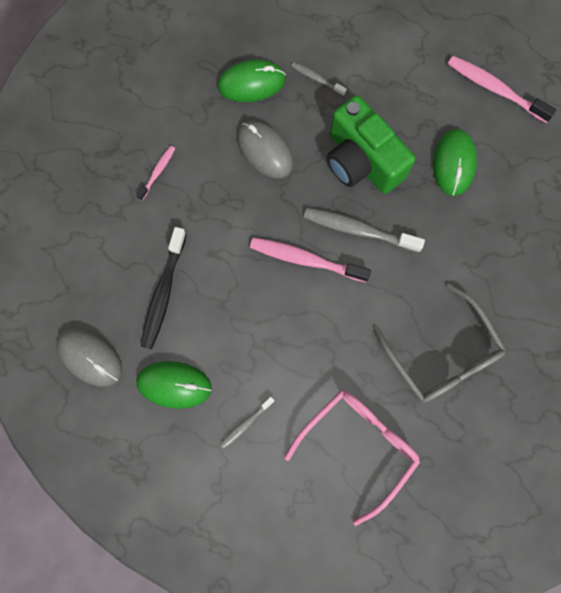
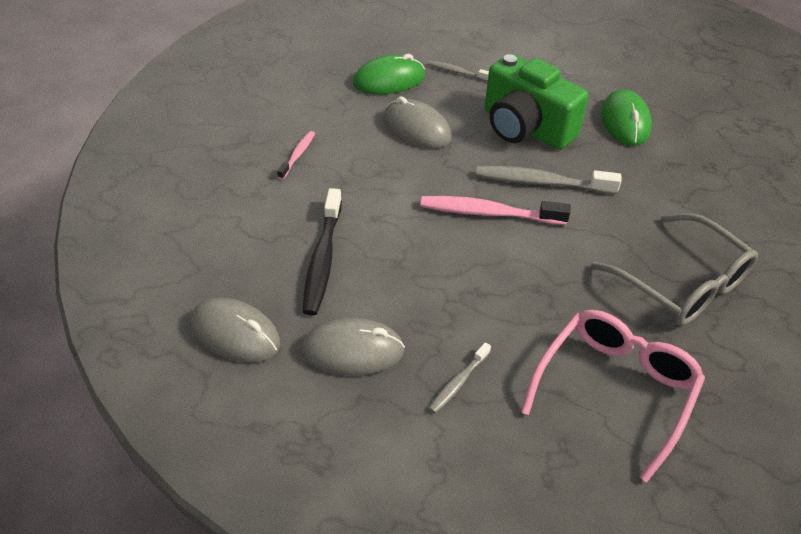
camera: 10 degrees left, 30 degrees down
green mouse [136,361,212,409] -> grey mouse [301,318,405,376]
pink toothbrush [448,56,557,123] -> none

